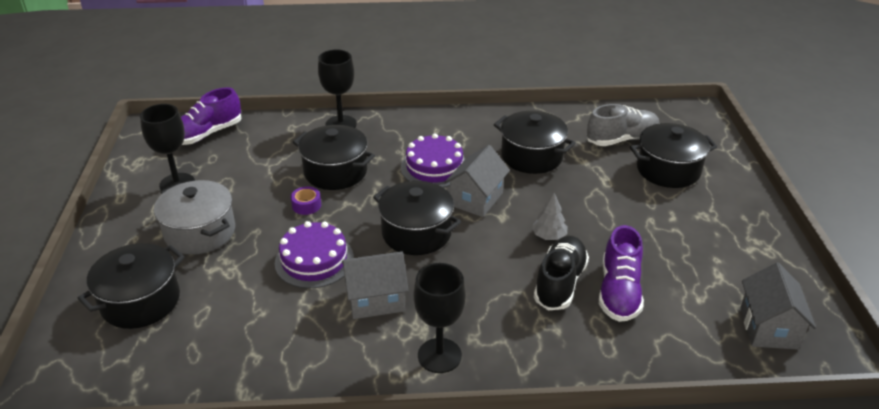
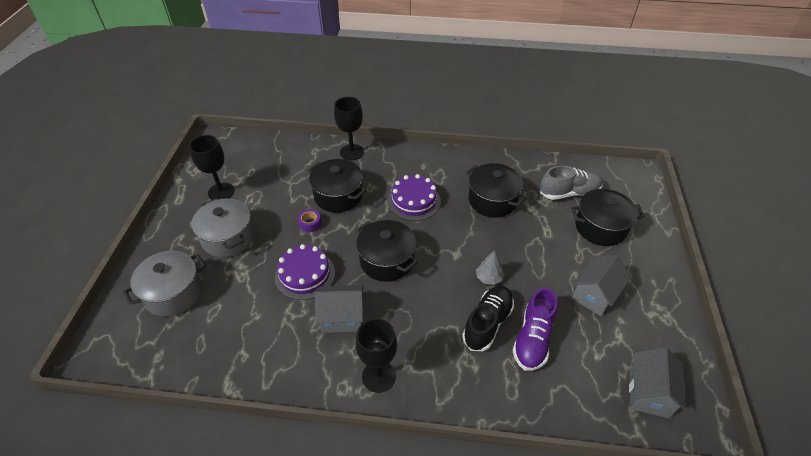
camera: 10 degrees right, 10 degrees up
black pot [77,243,185,329] -> grey pot [123,251,206,316]
purple shoe [181,87,241,145] -> none
grey house [444,145,510,217] -> grey house moved to [572,255,631,316]

